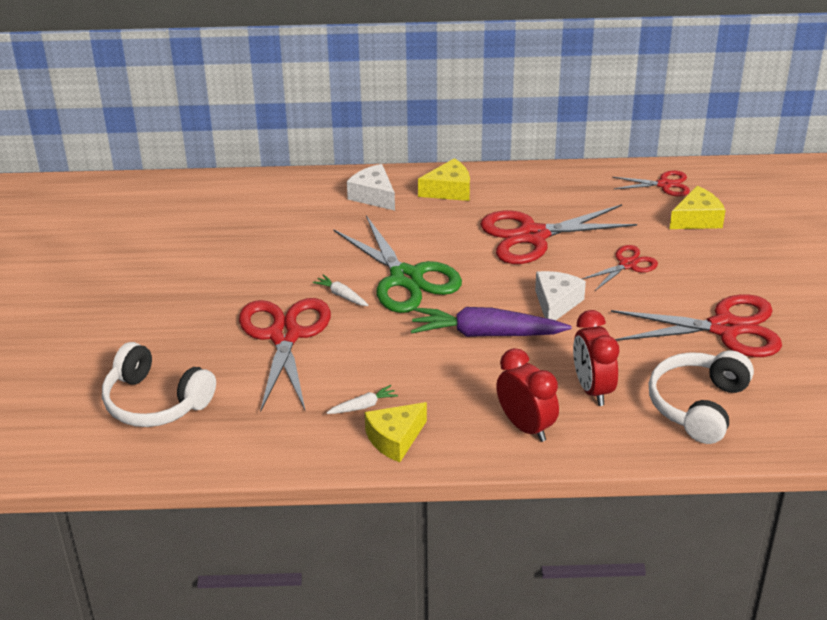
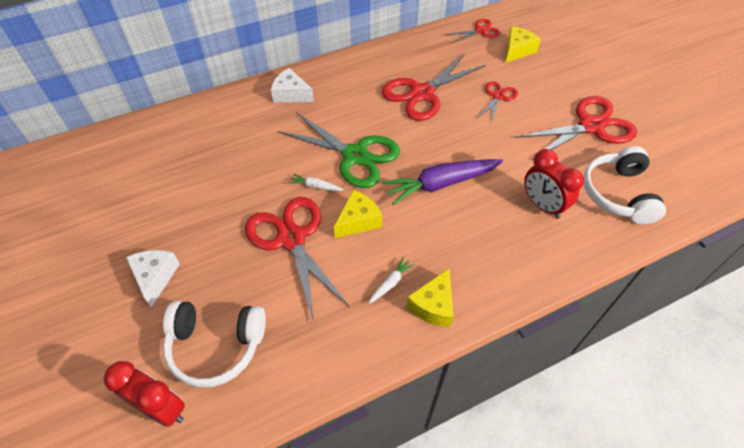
camera: 25 degrees left, 15 degrees up
yellow cheese [418,158,470,201] -> yellow cheese moved to [334,190,382,238]
red clock [496,348,559,442] -> red clock moved to [104,361,185,427]
white cheese [535,271,586,320] -> white cheese moved to [126,250,180,307]

